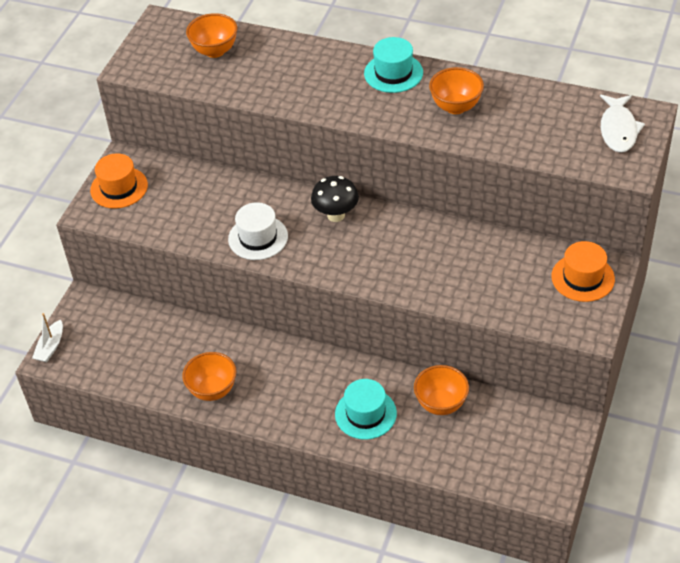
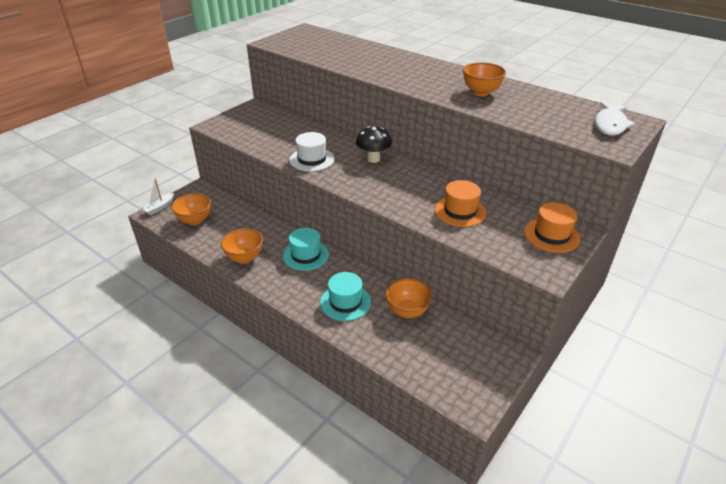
camera: 15 degrees right, 10 degrees down
orange hat [90,153,148,209] -> orange hat moved to [435,180,486,227]
orange bowl [186,13,237,58] -> orange bowl moved to [171,193,211,225]
turquoise hat [364,37,423,93] -> turquoise hat moved to [283,228,329,271]

